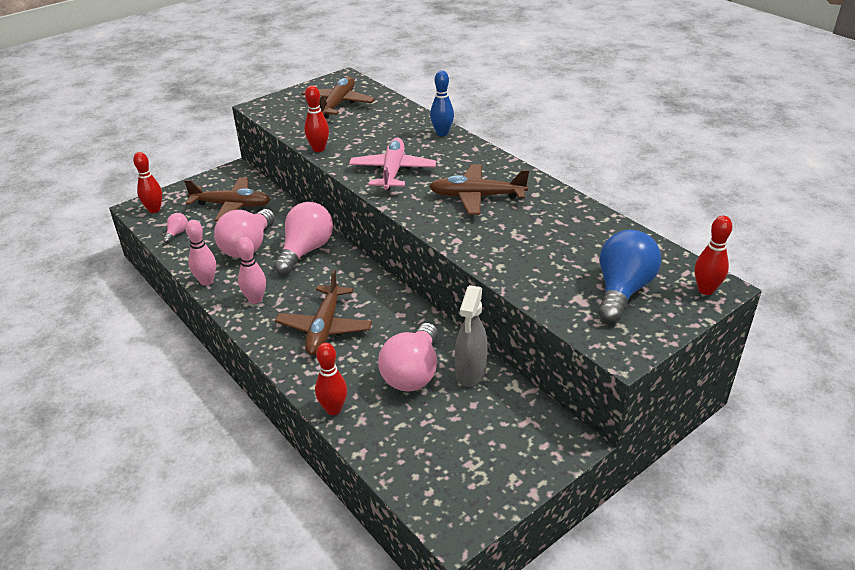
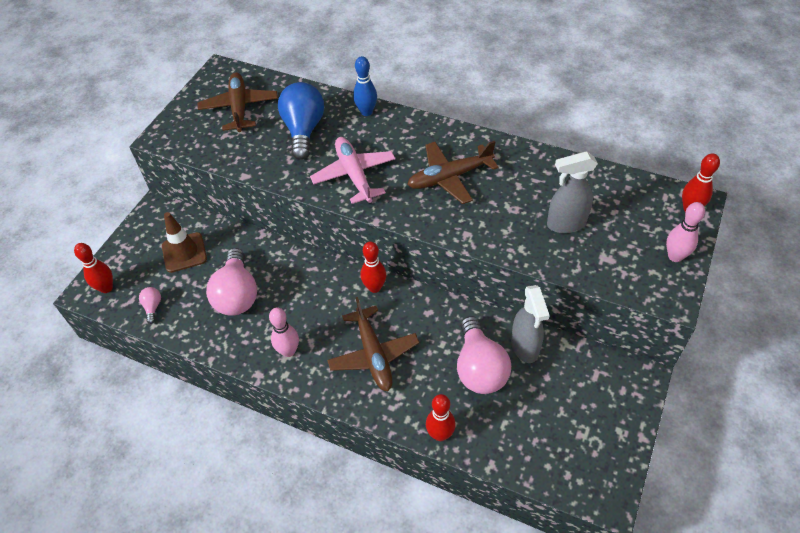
camera: 25 degrees left, 15 degrees up
brown plane [184,177,271,221] -> brown traffic cone [162,212,207,273]
pink bowling pin [186,220,216,286] -> pink bowling pin moved to [666,202,705,262]
pink light bulb [274,202,333,275] -> none
red bowling pin [304,85,329,152] -> red bowling pin moved to [361,242,386,293]
blue light bulb [598,230,661,323] -> blue light bulb moved to [278,82,324,160]
none -> grey spray bottle [547,151,598,233]

